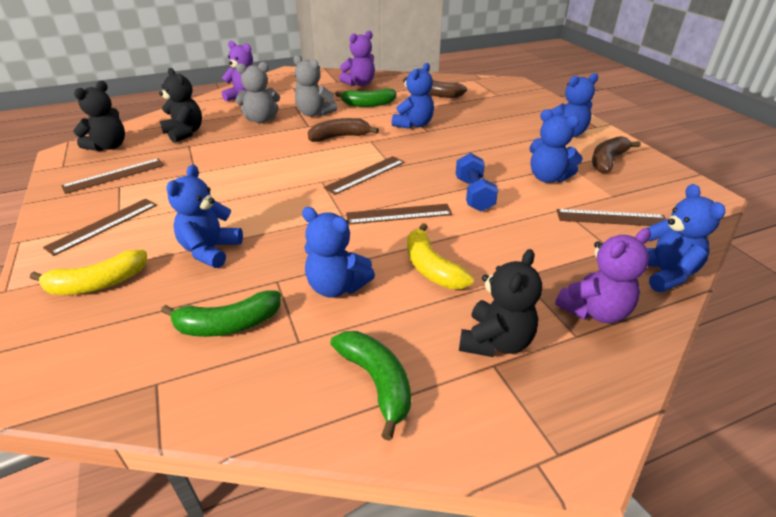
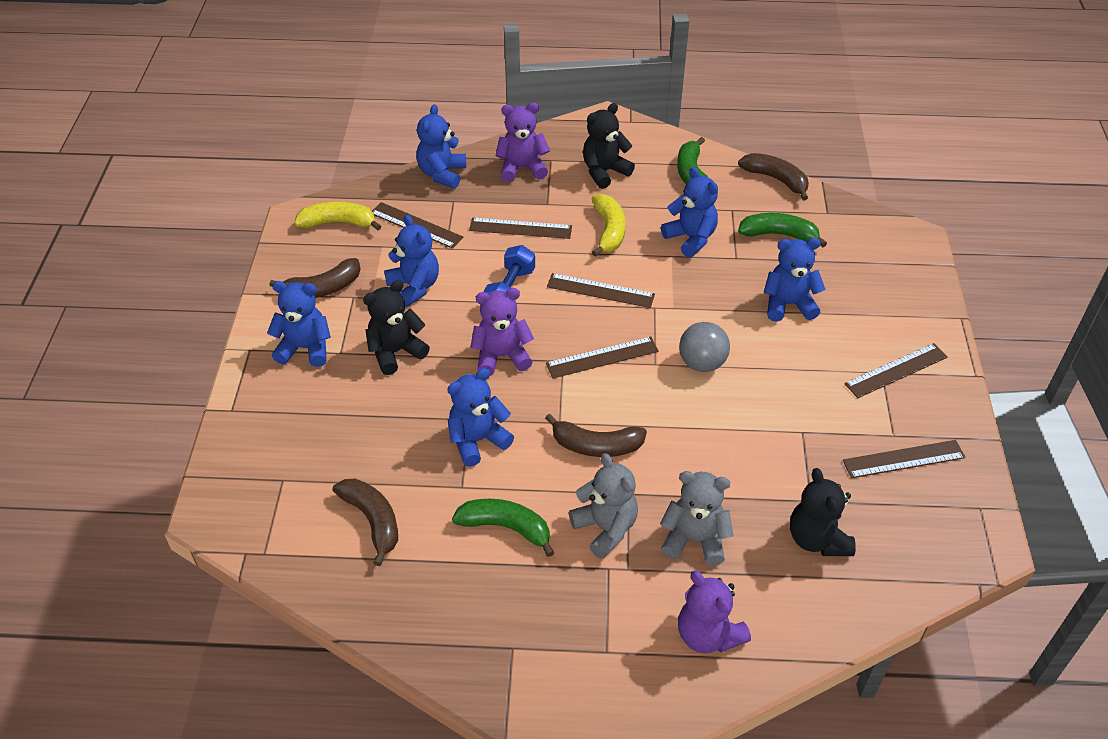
camera: 155 degrees left, 10 degrees up
yellow banana [30,250,147,295] -> yellow banana moved to [294,202,381,231]
black teddy bear [73,81,125,151] -> black teddy bear moved to [363,280,430,375]
blue teddy bear [166,165,243,268] -> blue teddy bear turned 135 degrees counterclockwise [764,238,826,322]
purple teddy bear [339,31,375,86] -> purple teddy bear moved to [470,288,534,376]
none -> brown ruler [469,218,572,239]
none -> grey ball [679,322,730,372]
none -> brown banana [738,153,809,200]

